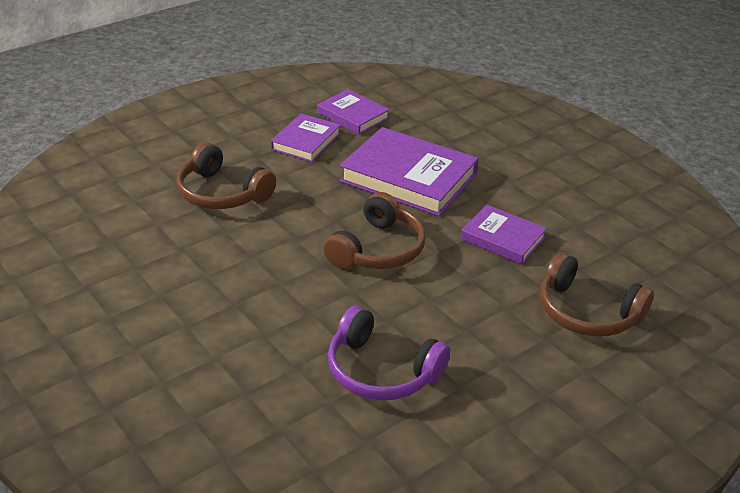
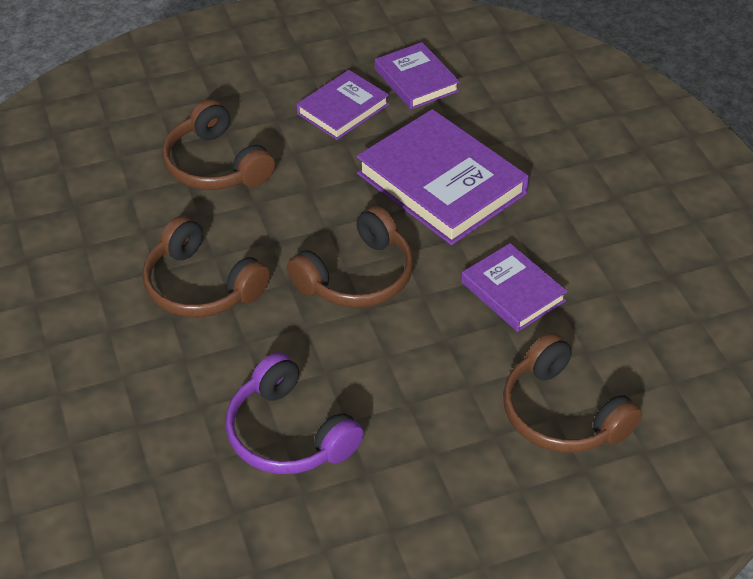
camera: 20 degrees right, 10 degrees up
none -> brown headphones [142,216,270,317]

